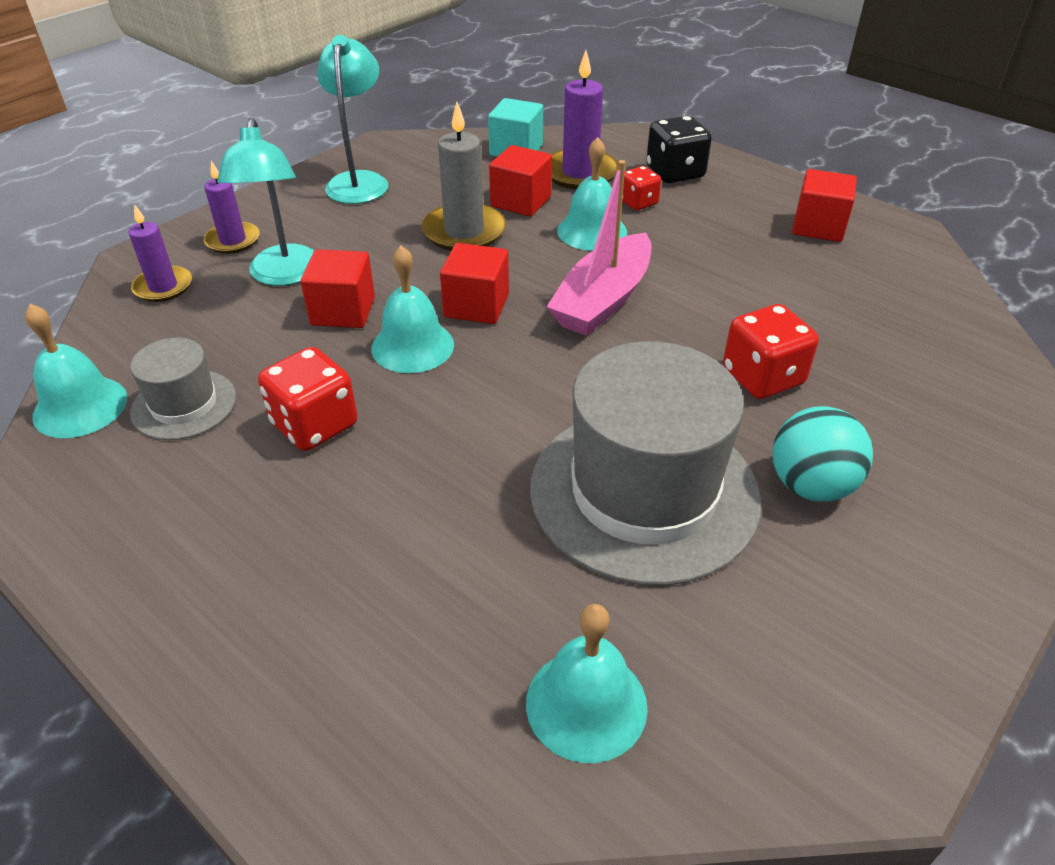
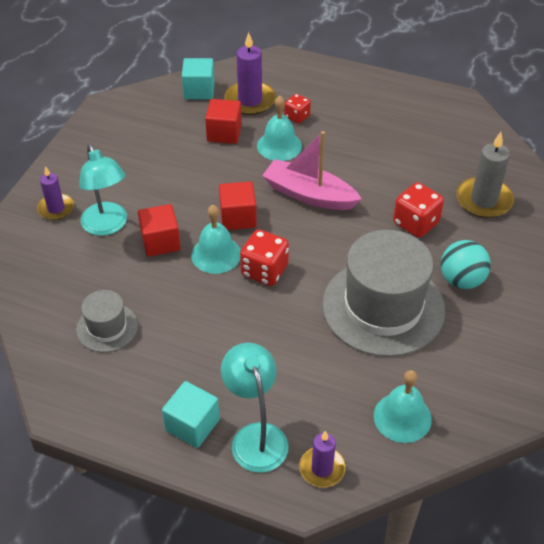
camera: 20 degrees left, 5 degrees up
turquoise bell [25,304,127,438] -> none
purple candle [128,204,192,302] -> purple candle moved to [299,431,345,487]
red dice [258,347,357,451] -> red dice moved to [240,229,289,286]
turquoise lamp [317,35,388,204] -> turquoise lamp moved to [221,343,289,473]
grey candle [422,102,506,251] -> grey candle moved to [456,132,514,218]
pink boat [546,160,652,336] -> pink boat turned 105 degrees clockwise [262,131,362,210]
black dice [646,116,712,183] -> none
red cube [792,169,857,242] -> none
none -> turquoise cube [162,381,220,448]

